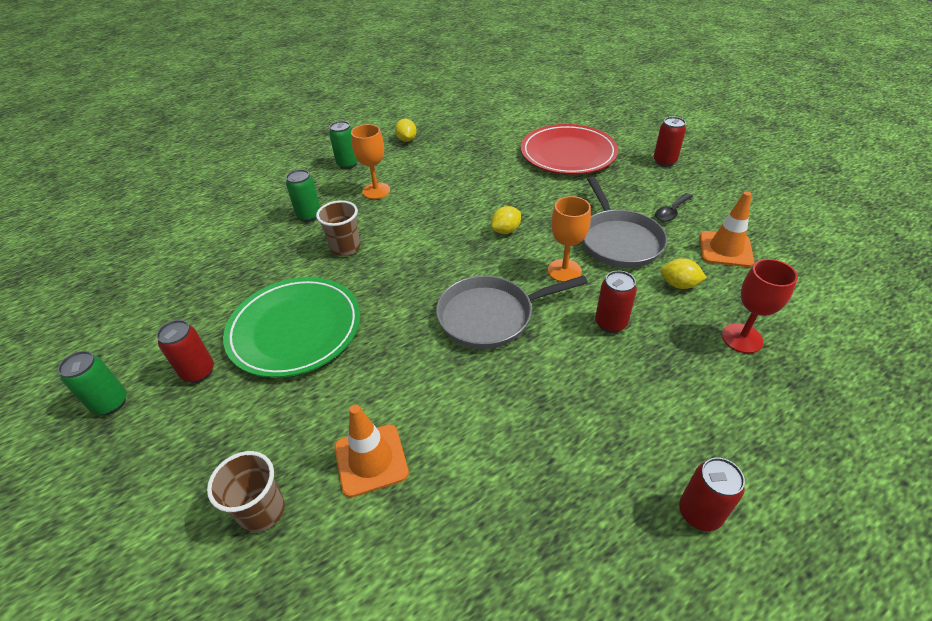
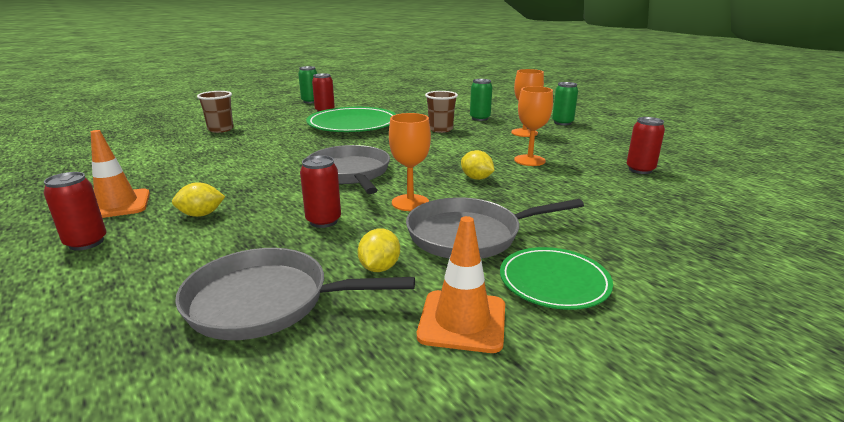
camera: 85 degrees right, 20 degrees down
orange traffic cone [335,404,409,497] -> orange traffic cone moved to [91,130,150,218]
yellow lemon [395,119,417,142] -> yellow lemon moved to [172,182,225,217]
red plate [521,124,618,174] -> none
red can [653,117,686,167] -> red can moved to [627,117,665,174]
black spoon [655,193,693,222] -> green plate [500,247,613,310]
red goblet [722,259,798,354] -> grey pan [175,248,415,340]
none -> orange goblet [514,86,553,166]

